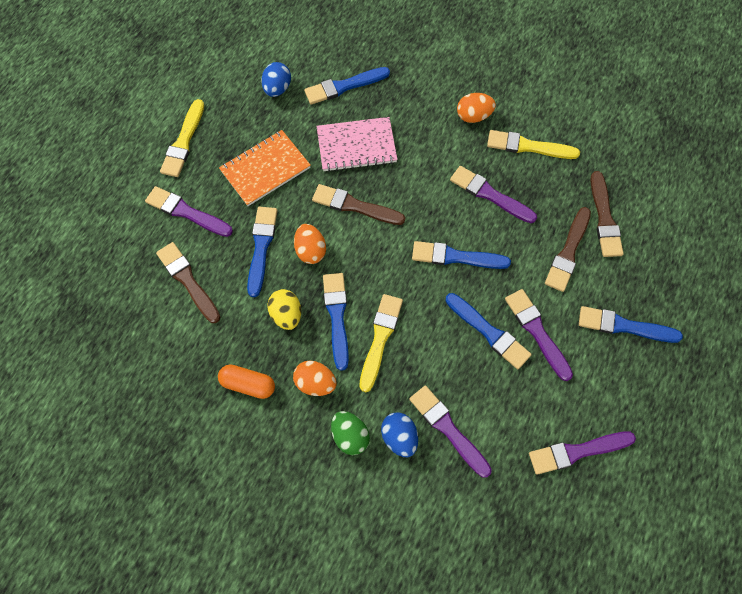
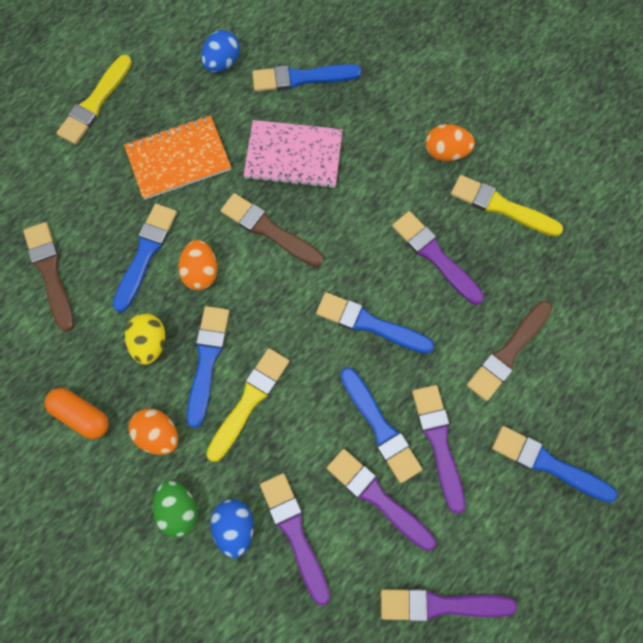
camera: 15 degrees right, 5 degrees up
purple brush [145,186,233,237] -> purple brush moved to [327,449,436,551]
brown brush [590,171,624,257] -> none

